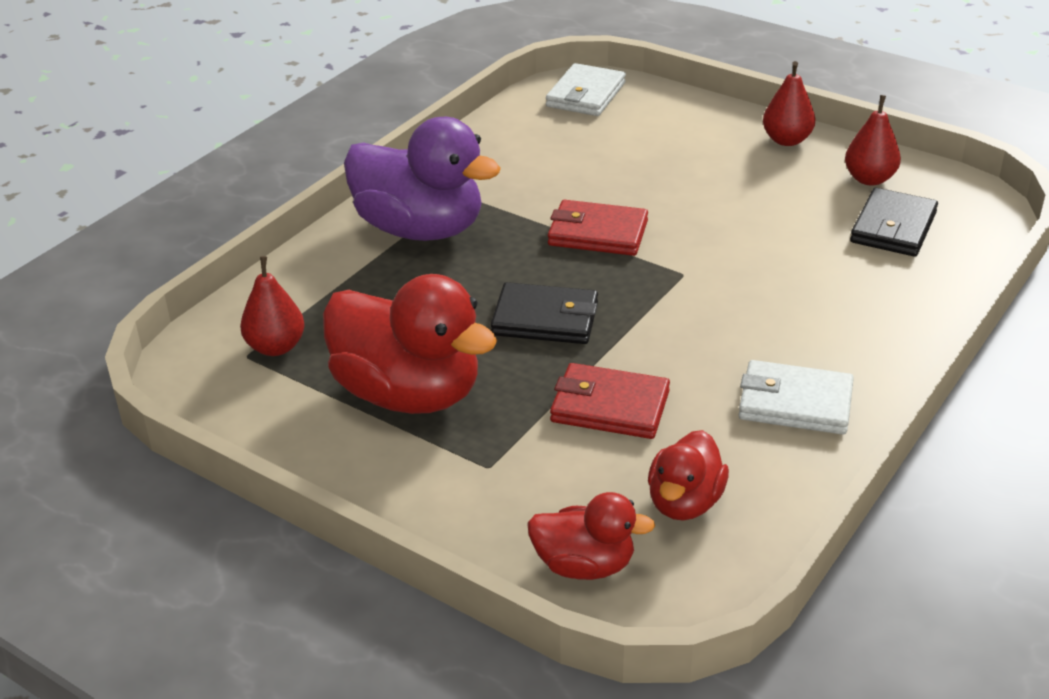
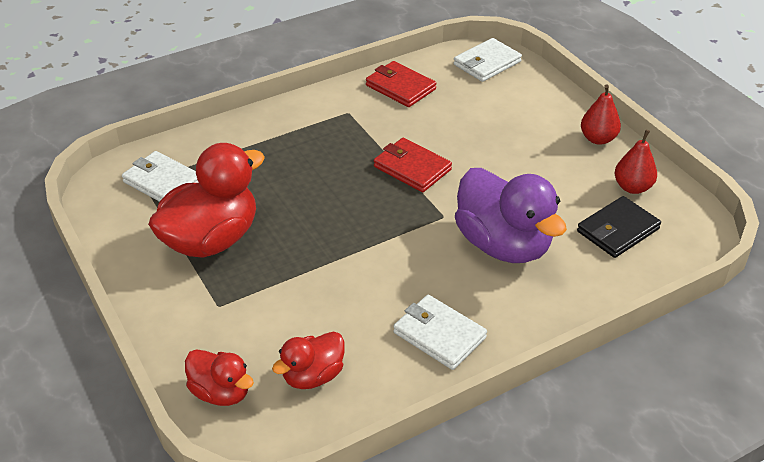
camera: 25 degrees right, 5 degrees up
red pear [240,256,305,356] -> white wallet [122,151,199,202]
red duck [323,274,497,414] -> red duck turned 105 degrees counterclockwise [148,143,265,258]
purple duck [344,117,501,241] -> purple duck moved to [455,168,567,263]
black wallet [491,282,598,344] -> none
red wallet [550,363,670,439] -> red wallet moved to [366,61,437,107]

